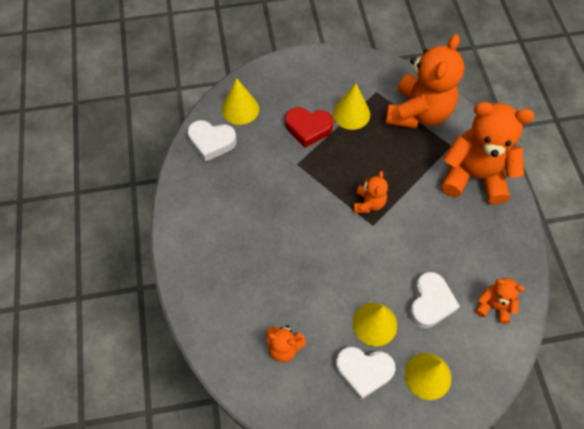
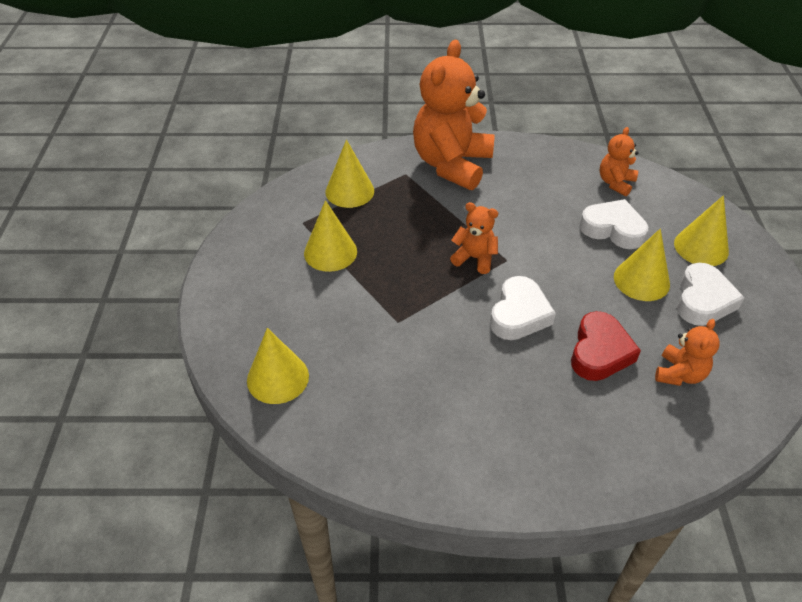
camera: 80 degrees left, 15 degrees down
white heart [187,120,237,162] -> white heart moved to [490,276,556,340]
red heart [285,107,333,148] -> red heart moved to [571,311,641,381]
orange teddy bear [386,34,464,129] -> yellow cone [325,139,374,208]

